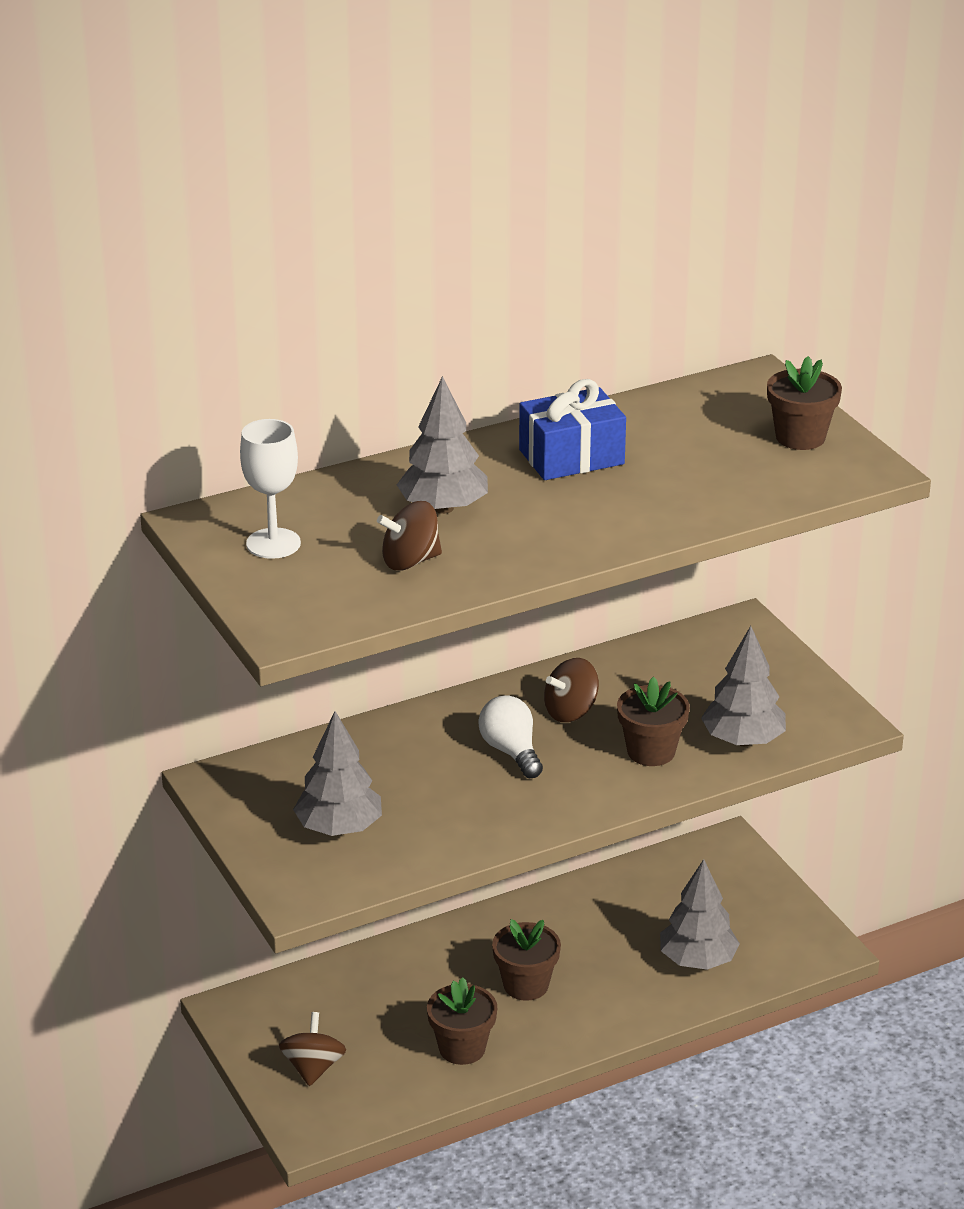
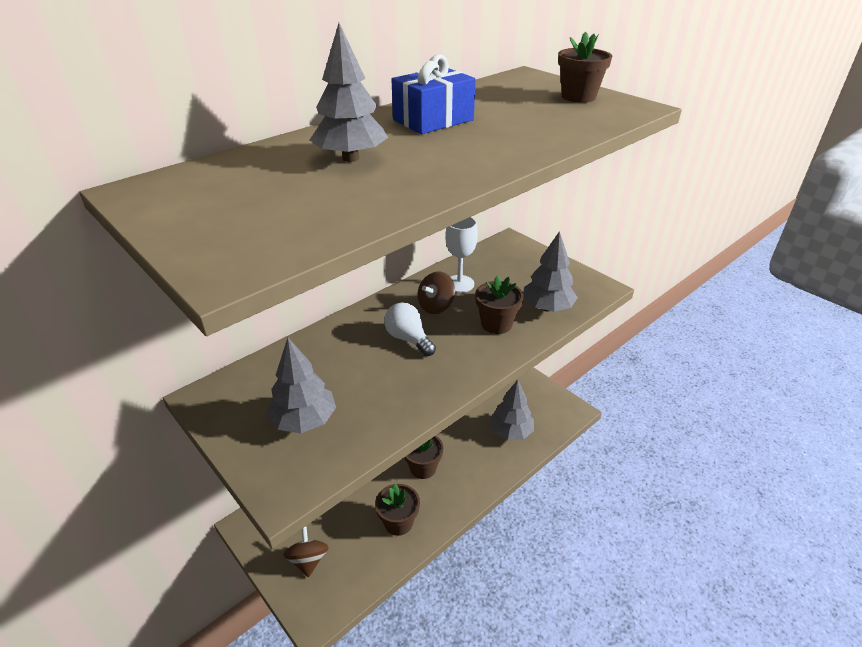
camera: 15 degrees left, 5 degrees up
white goblet [240,419,301,559] -> white goblet moved to [445,217,478,293]
brown spinning top [377,501,442,571] -> none

